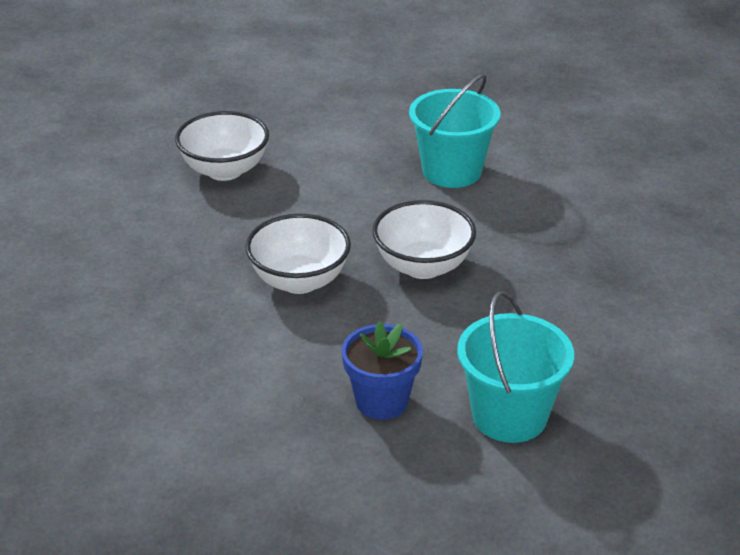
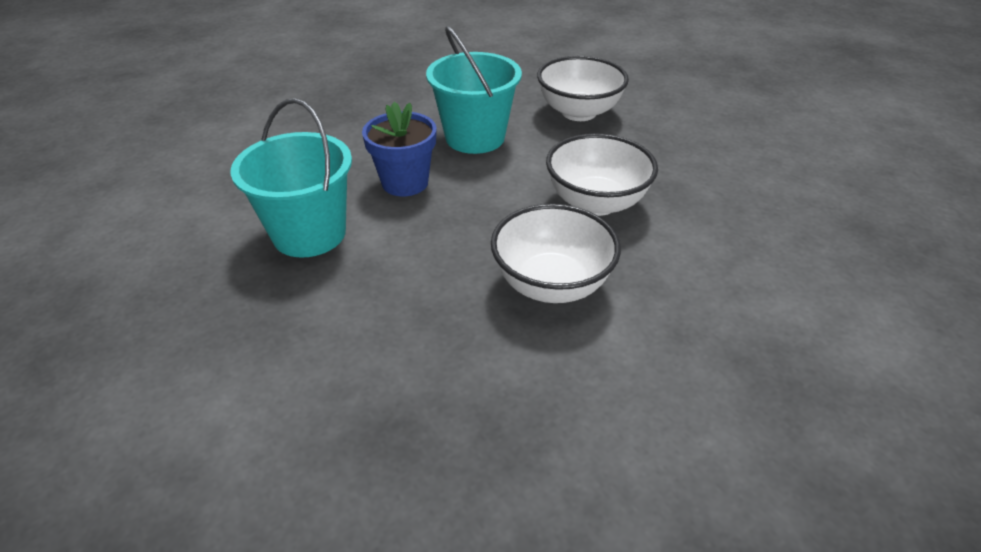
camera: 125 degrees right, 5 degrees up
white bowl [175,111,269,181] -> white bowl moved to [537,56,629,121]
turquoise bucket [409,74,500,188] -> turquoise bucket moved to [426,26,522,154]

